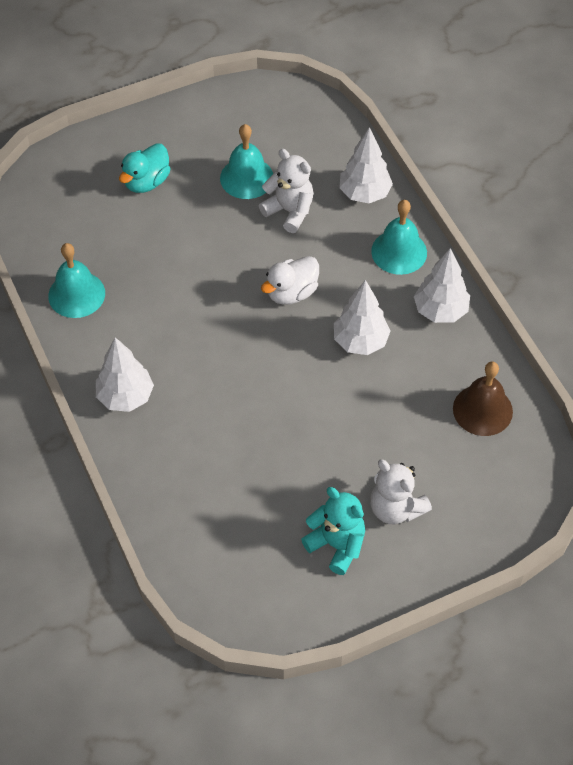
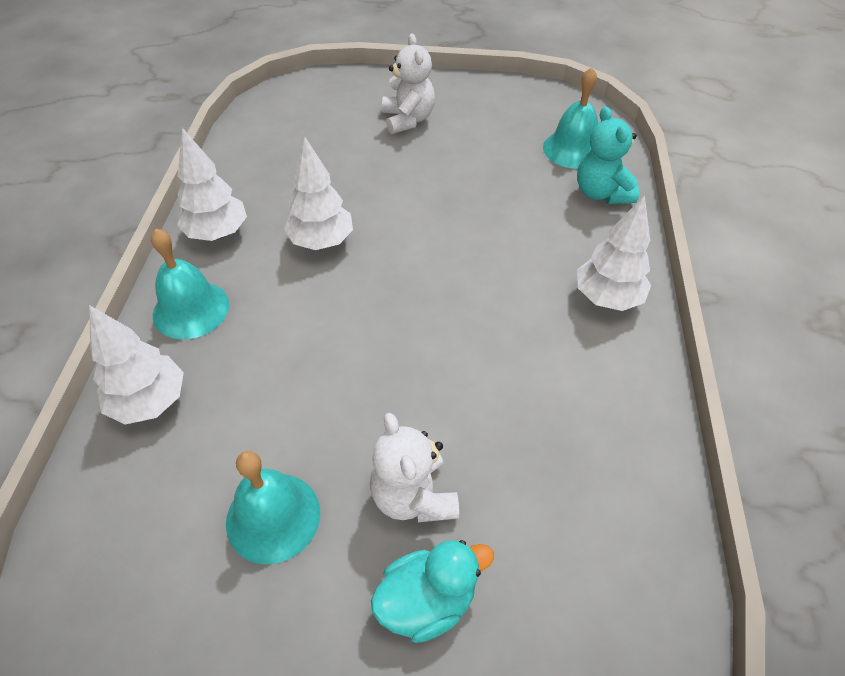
camera: 150 degrees left, 5 degrees down
turquoise bell [48,243,105,318] -> turquoise bell moved to [543,67,598,169]
white teddy bear [259,149,314,233] -> white teddy bear moved to [370,413,459,522]
white duck [261,256,319,305] -> none
turquoise teddy bear [301,487,365,575] -> turquoise teddy bear moved to [577,106,639,204]
brown bell [453,361,513,436] -> none

